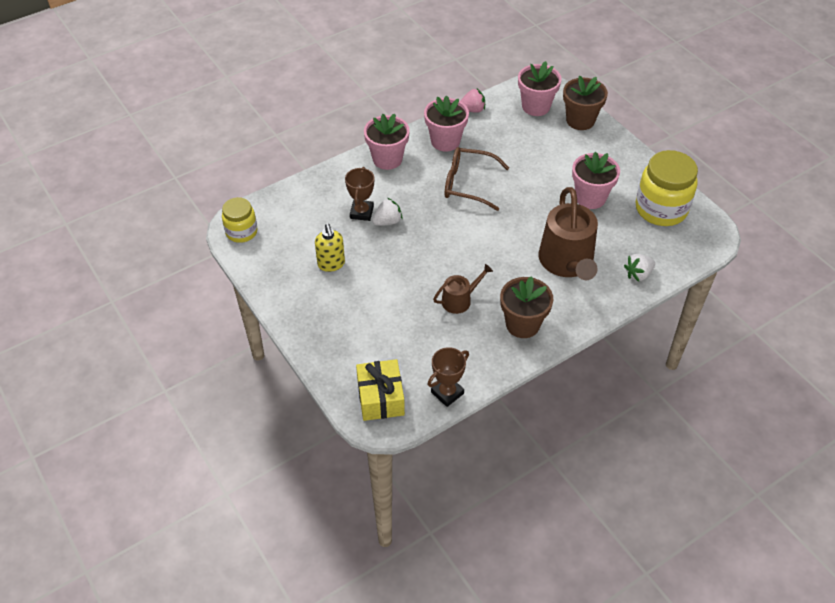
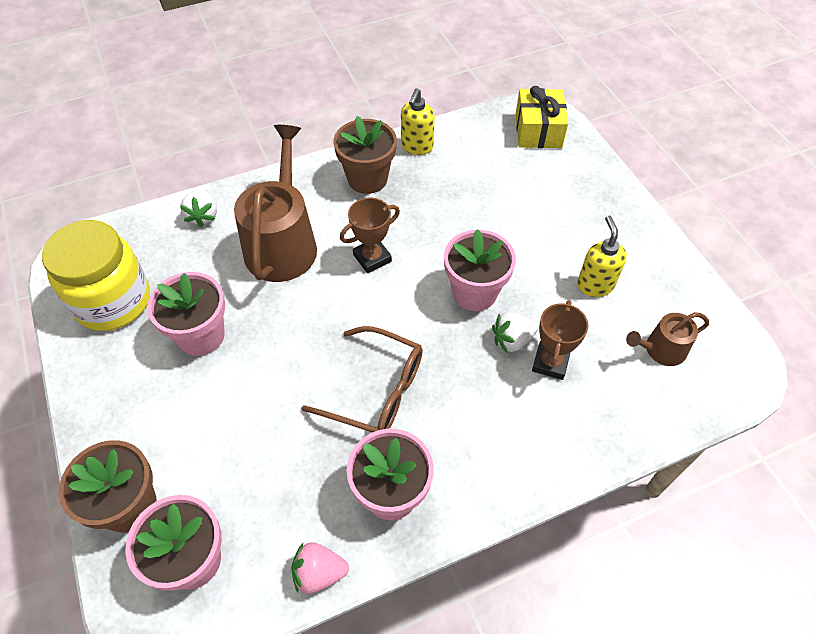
camera: 170 degrees left, 5 degrees up
yellow jar [222,197,258,243] -> none
pink flower pot [364,113,410,170] -> pink flower pot moved to [444,229,516,311]
brown trophy [428,347,469,407] -> brown trophy moved to [340,198,400,273]
brown watering can [433,264,493,314] -> brown watering can moved to [626,312,709,366]
white strawberry [624,254,655,281] -> white strawberry turned 105 degrees clockwise [180,190,217,227]
none -> yellow soap dispenser [401,89,435,155]

